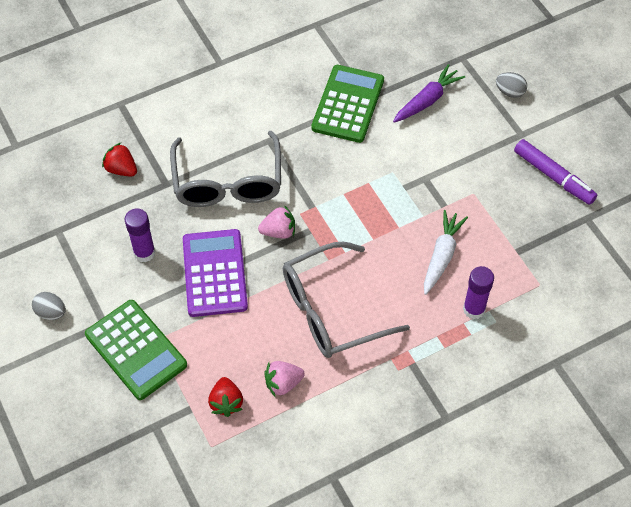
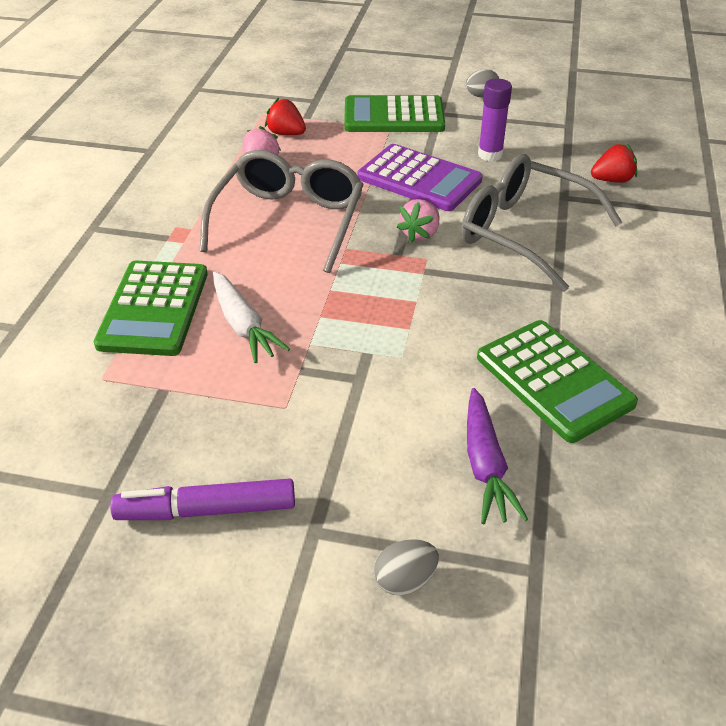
camera: 130 degrees right, 15 degrees down
purple glue stick [463,266,494,319] -> green calculator [94,261,208,356]

